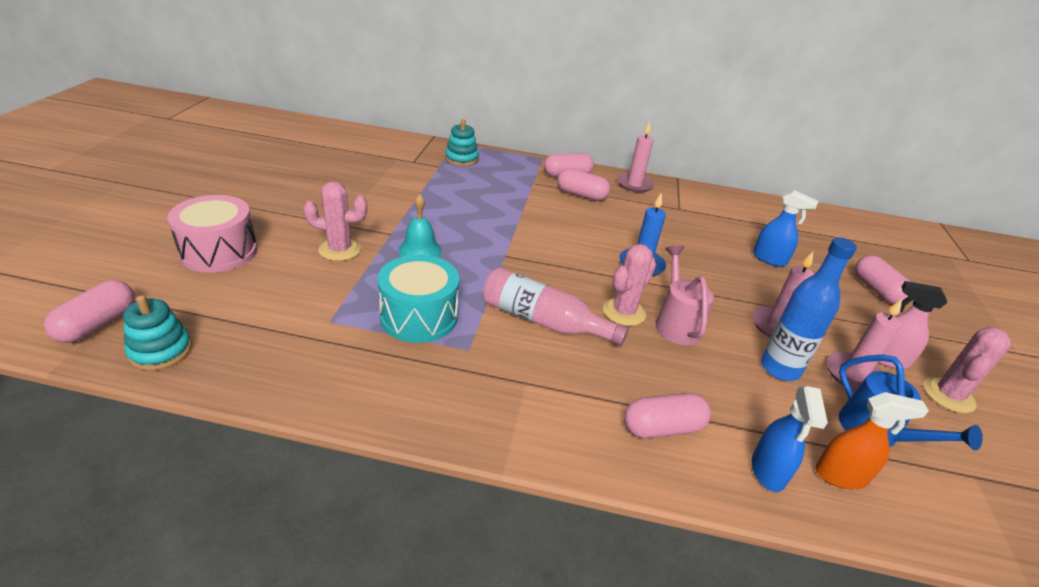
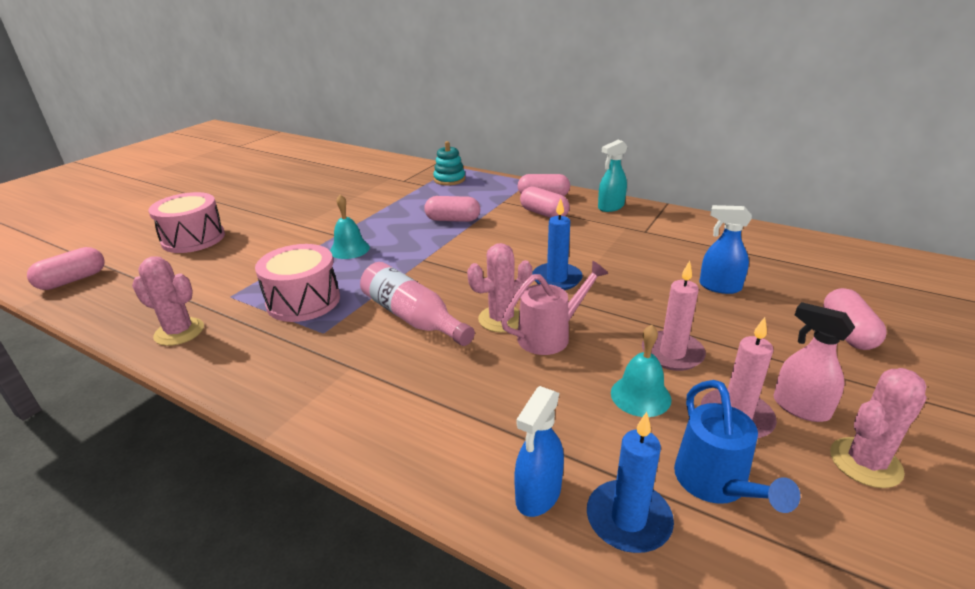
camera: 25 degrees right, 5 degrees down
turquoise stacking toy [123,295,192,371] -> none
pink cactus [303,181,367,261] -> pink cactus moved to [132,256,204,346]
turquoise drum [378,255,459,343] -> pink drum [255,244,340,322]
pink candle [617,122,654,193] -> turquoise spray bottle [598,140,628,212]
pink capsule [624,393,711,438] -> pink capsule moved to [424,196,480,222]
pink watering can [656,245,714,345] -> pink watering can turned 45 degrees clockwise [501,261,608,355]
blue spray bottle [753,190,819,267] -> blue spray bottle turned 150 degrees clockwise [699,205,752,294]
blue bottle [761,237,857,381] -> turquoise bell [611,325,671,417]
orange spray bottle [815,392,929,489] -> blue candle [587,412,674,553]

